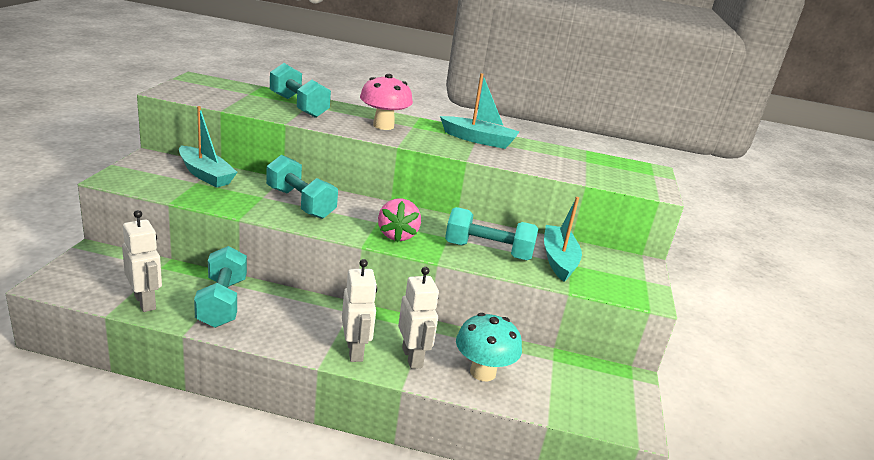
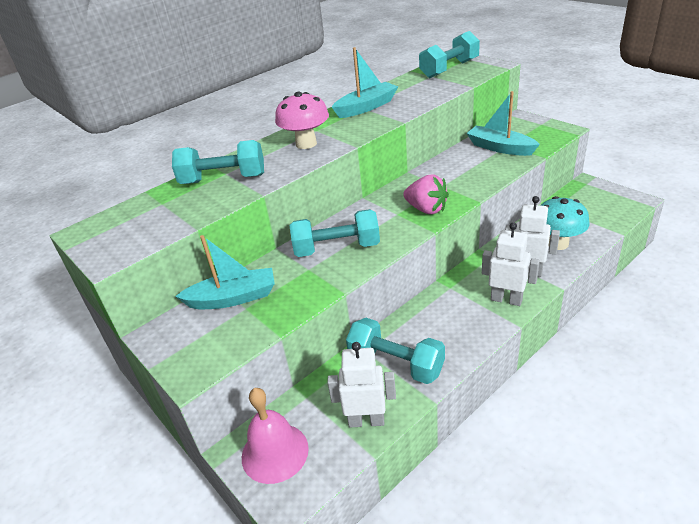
camera: 45 degrees left, 10 degrees up
turquoise dumbbell [445,207,539,260] -> turquoise dumbbell moved to [419,31,480,78]
none -> pink bell [242,388,309,484]

